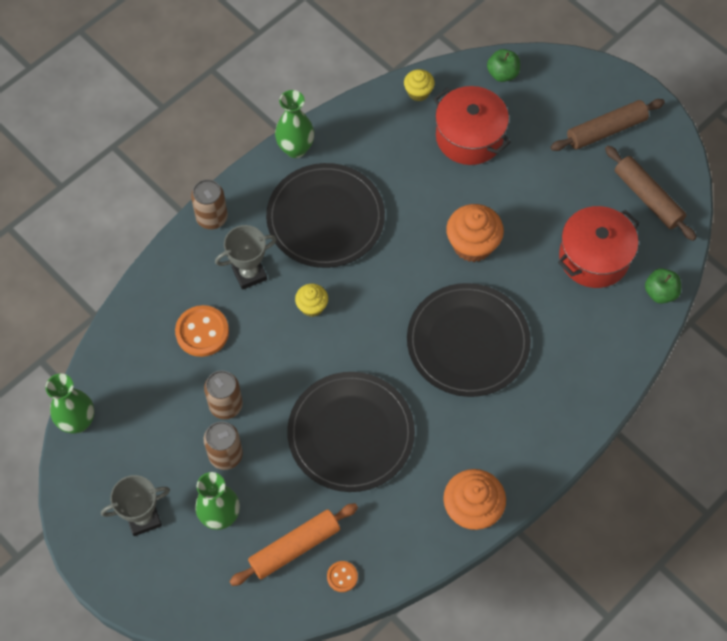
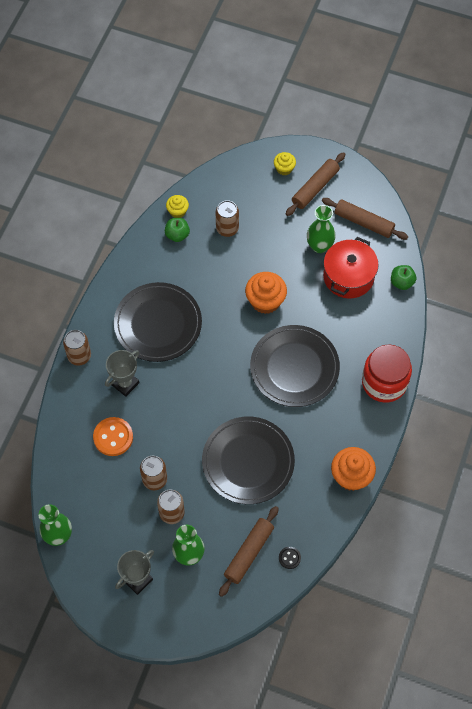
camera: 25 degrees left, 0 degrees up
orange rolling pin [229,503,358,586] -> brown rolling pin [219,506,279,597]
green vase [275,90,314,158] -> green vase moved to [307,205,336,253]
yellow cupcake [295,284,328,317] -> yellow cupcake moved to [274,152,296,175]
orange button [327,561,358,592] -> black button [279,547,301,569]
red pot [433,86,511,165] -> brown can [216,200,239,237]
green apple [487,49,520,82] -> green apple moved to [165,218,190,242]
none -> red jar [362,344,412,403]

